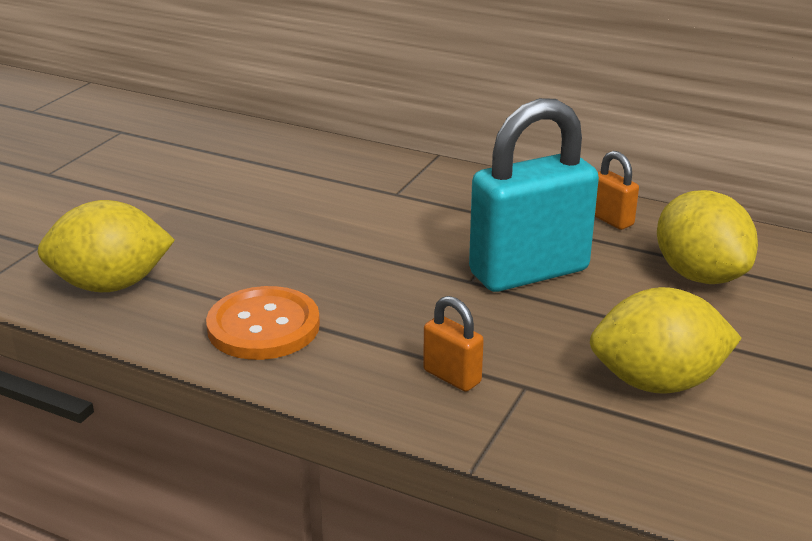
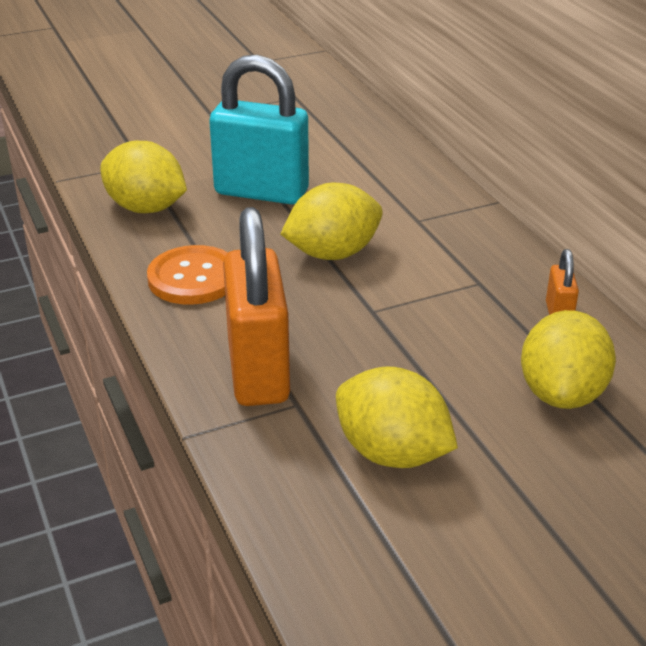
camera: 40 degrees right, 5 degrees up
orange padlock [423,296,484,392] -> orange padlock [223,207,290,406], size x2.28
turquoise padlock [469,98,599,292] -> turquoise padlock moved to [209,55,309,205]
none -> yellow lemon [281,183,383,260]

